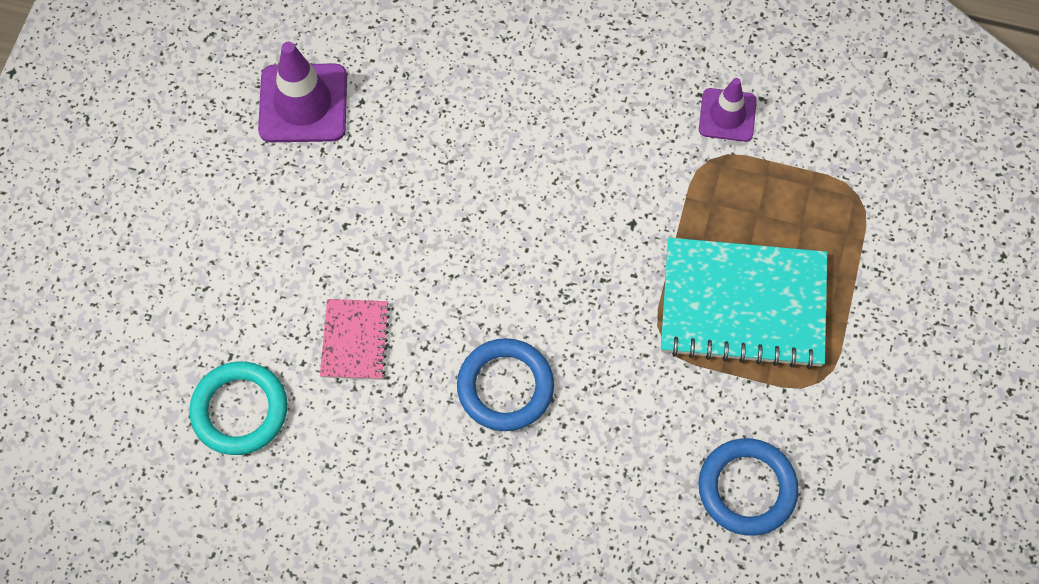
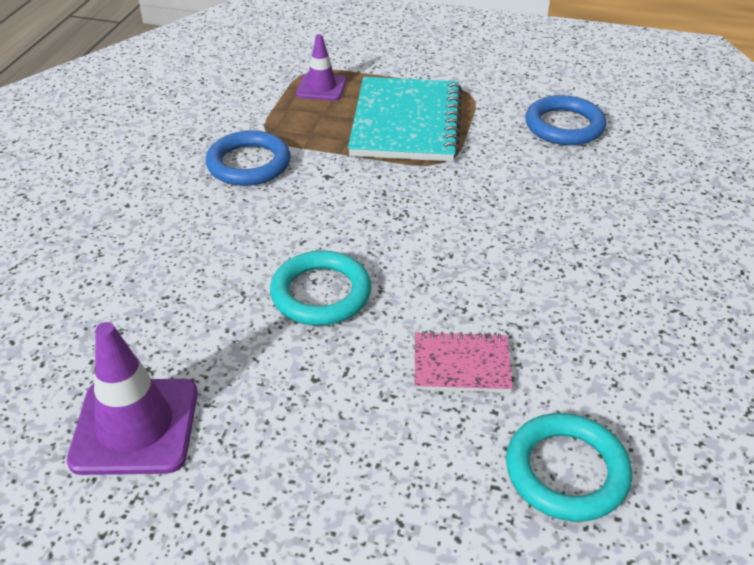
camera: 90 degrees left, 25 degrees down
blue ring [457,338,554,431] -> blue ring moved to [205,130,291,186]
purple traffic cone [699,78,757,142] -> purple traffic cone moved to [296,34,347,101]
none -> turquoise ring [270,250,372,326]

